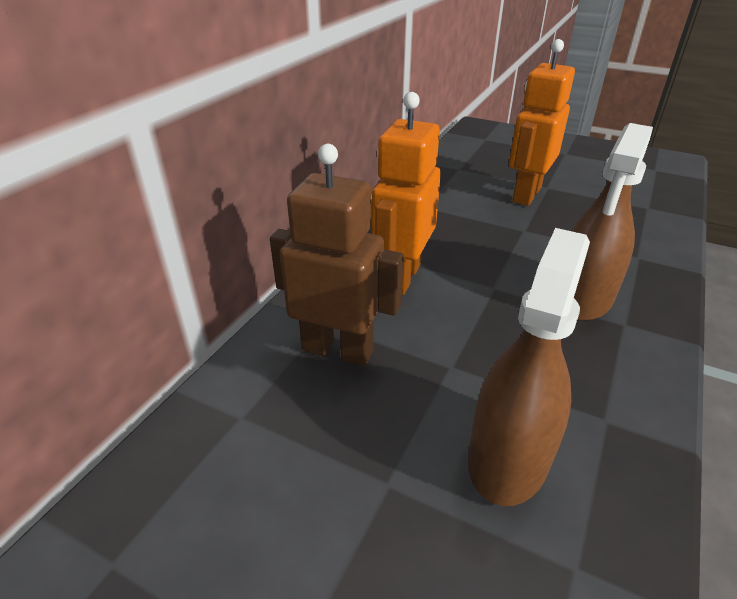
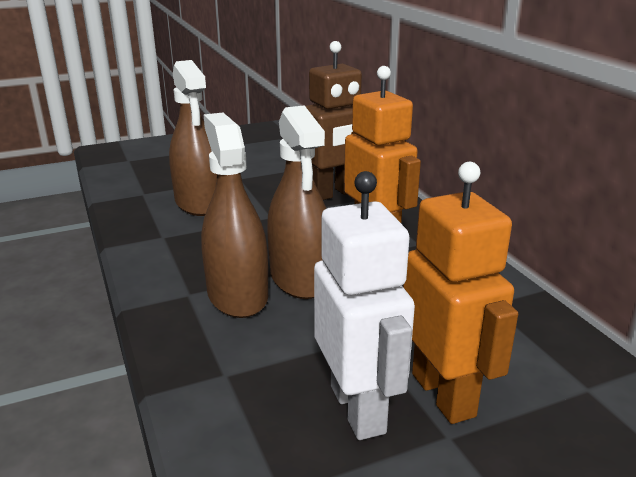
camera: 130 degrees right, 10 degrees down
none -> brown spray bottle [267,105,326,299]
none -> white robot [314,171,415,440]

